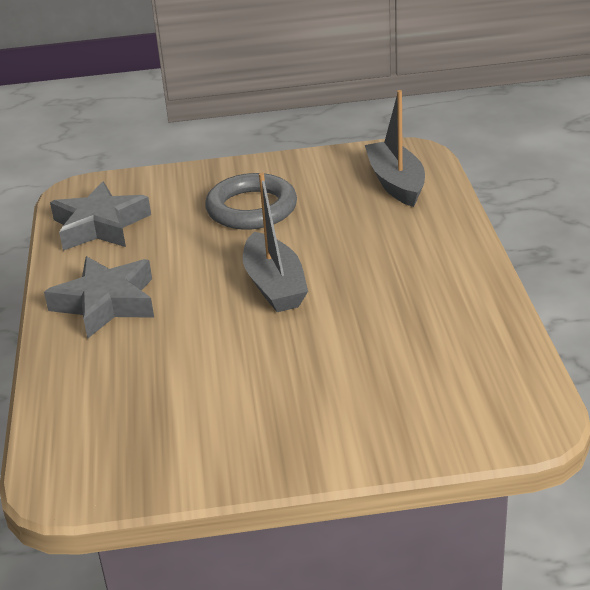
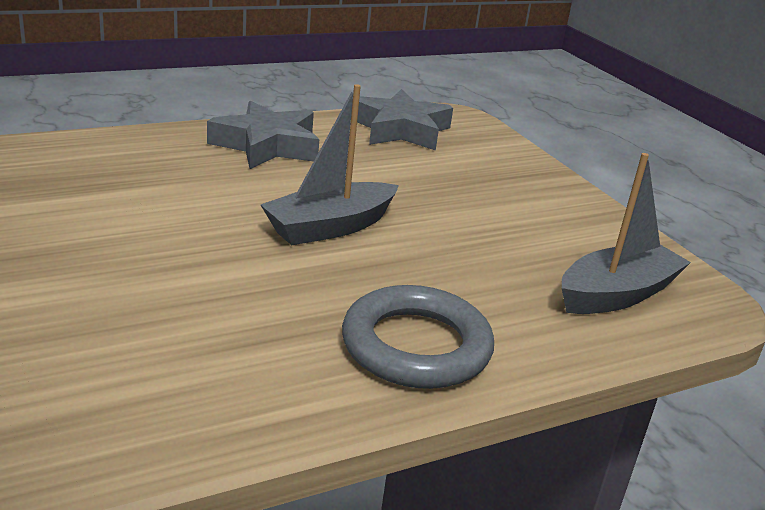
camera: 65 degrees right, 5 degrees down
grey ring [205,173,297,230] -> grey ring moved to [342,285,494,389]

